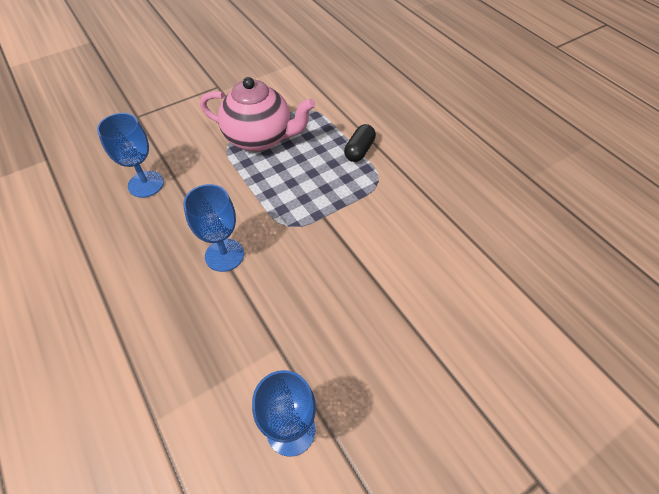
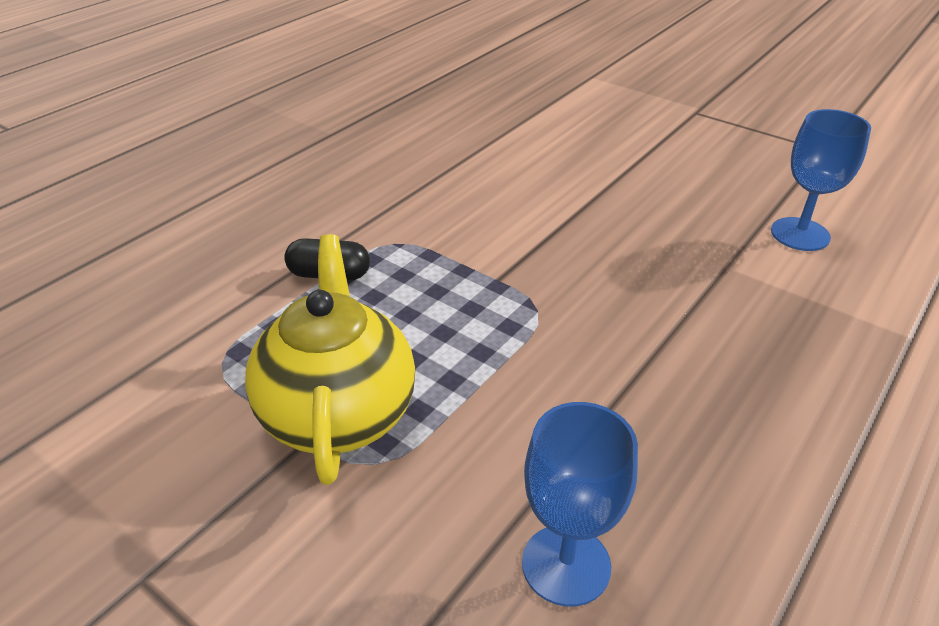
camera: 110 degrees left, 15 degrees down
blue goblet [183,184,244,272] -> none
pink teapot [200,77,315,152] -> yellow teapot [245,234,415,485]

